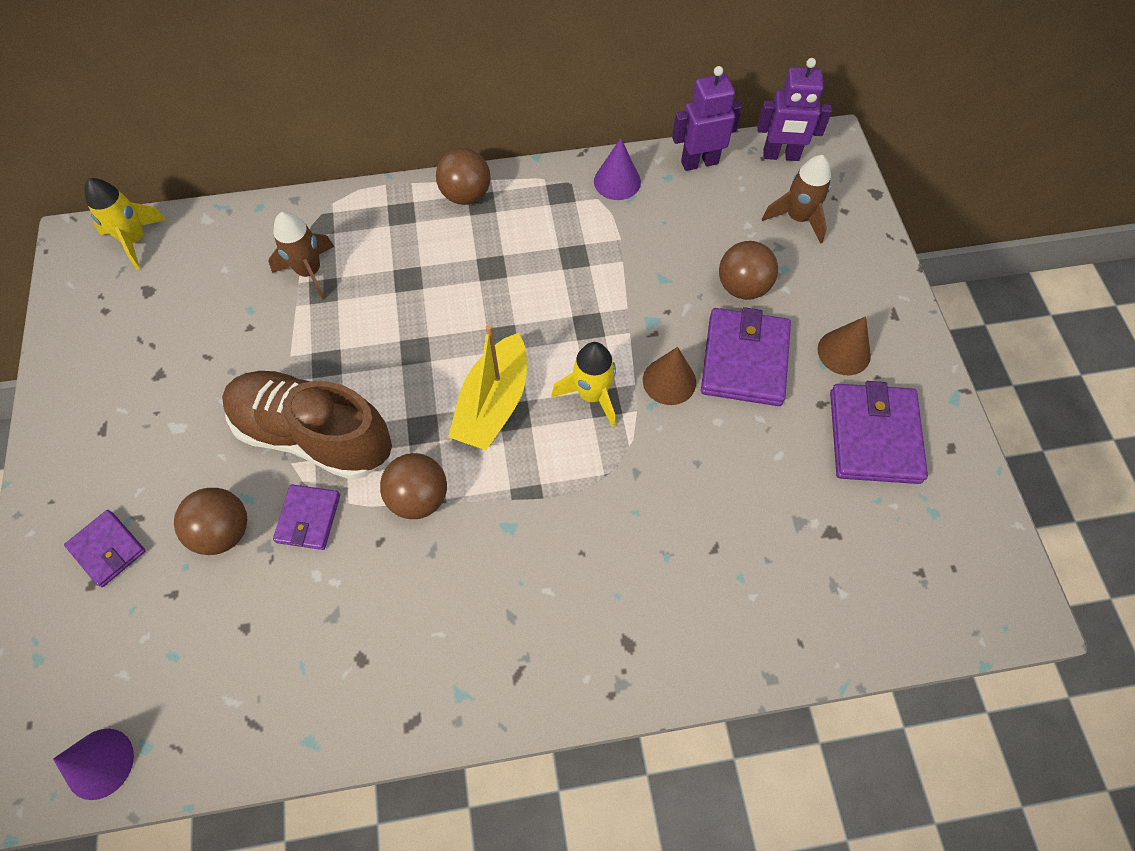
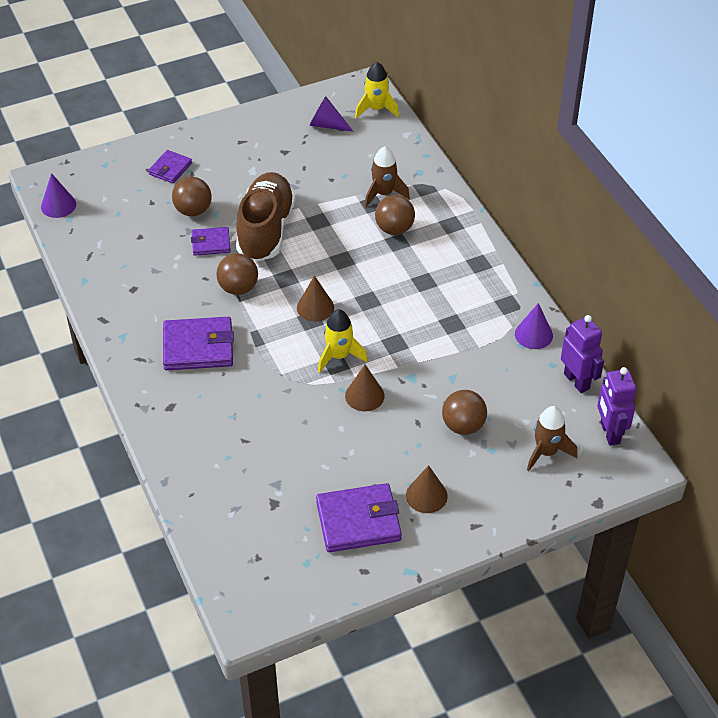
camera: 75 degrees right, 15 degrees down
brown ball [436,148,490,205] -> brown ball moved to [375,195,415,235]
yellow boat [448,324,527,450] -> brown cone [297,275,334,322]
purple wallet [701,307,791,406] -> purple wallet moved to [163,317,234,370]
none -> purple cone [309,96,354,132]

